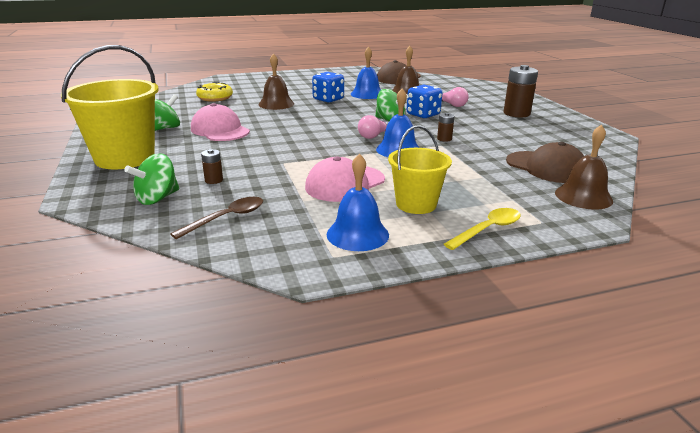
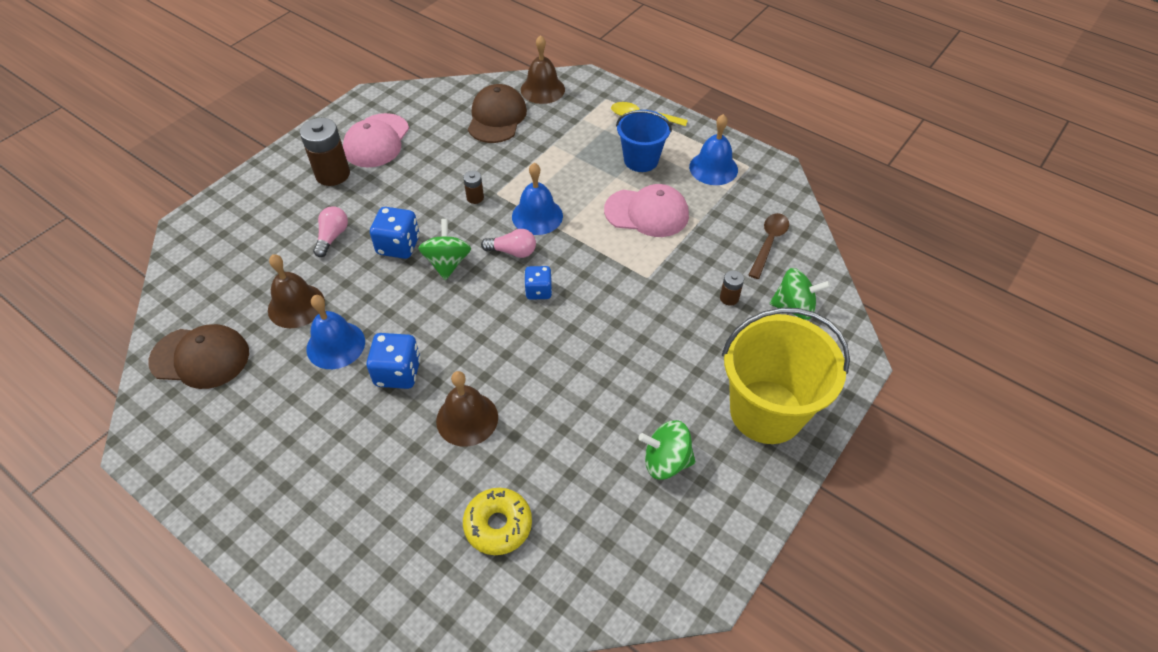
camera: 125 degrees left, 25 degrees up
brown spoon [170,197,263,239] -> brown spoon turned 105 degrees clockwise [749,213,789,279]
pink cap [191,103,250,141] -> pink cap moved to [343,113,409,168]
yellow bucket [388,125,452,214] -> blue bucket [616,110,672,172]
none -> blue dice [524,266,552,300]

